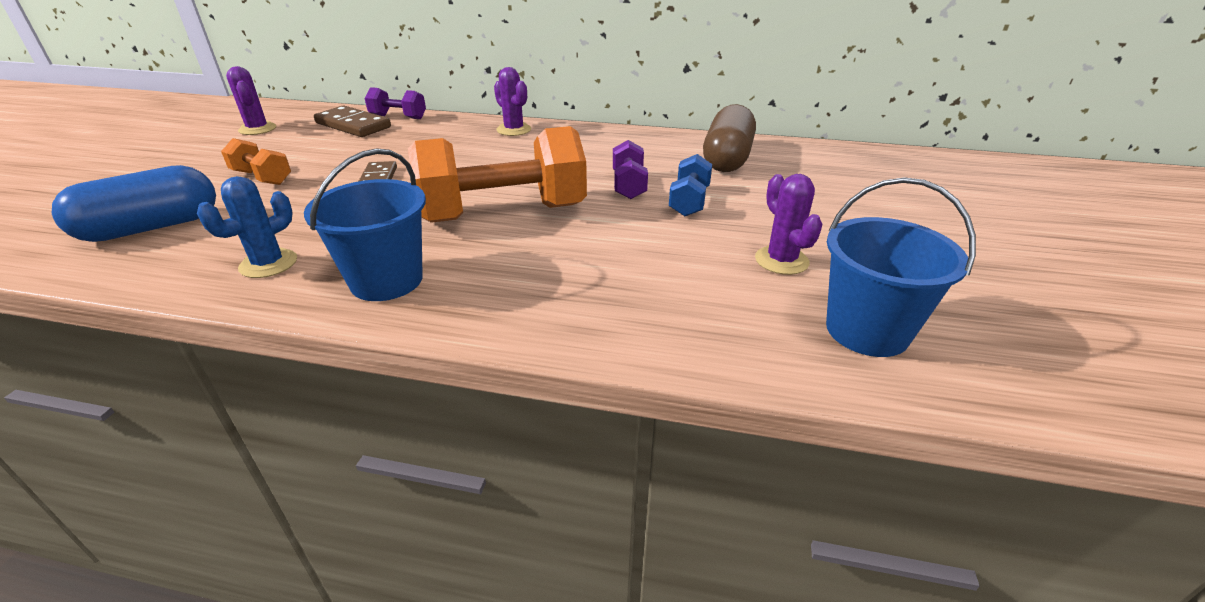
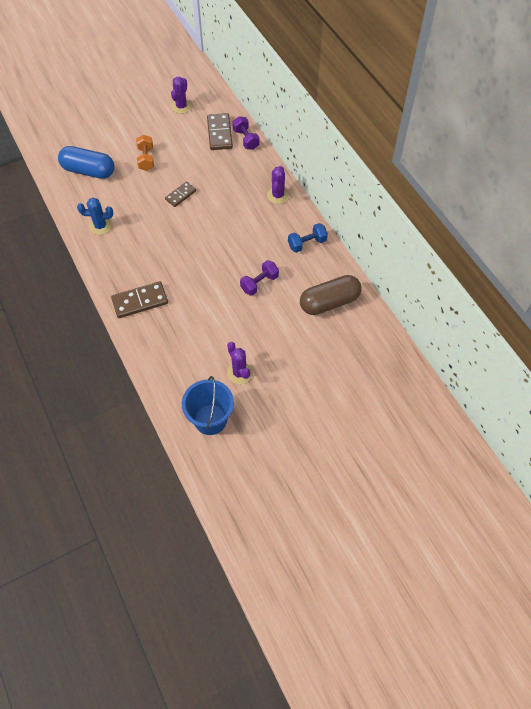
camera: 50 degrees right, 25 degrees up
blue bucket [304,148,426,301] -> none
orange dumbbell [408,126,587,223] -> none
blue dumbbell [669,154,712,216] -> blue dumbbell moved to [288,223,328,253]
purple cactus [755,174,823,275] -> purple cactus turned 60 degrees counterclockwise [227,342,252,384]
none -> brown domino [111,281,168,318]

